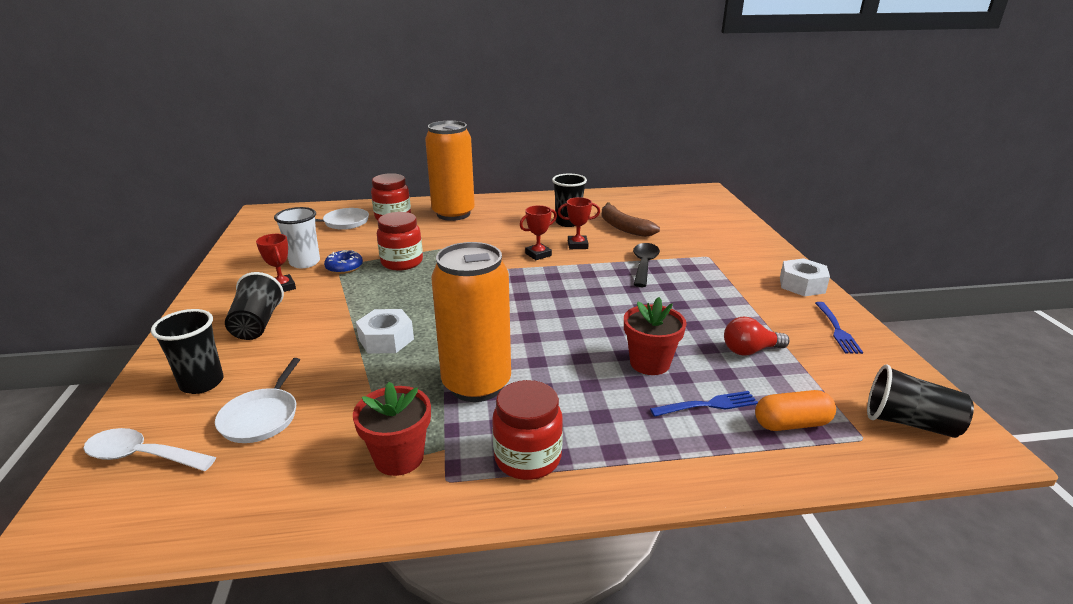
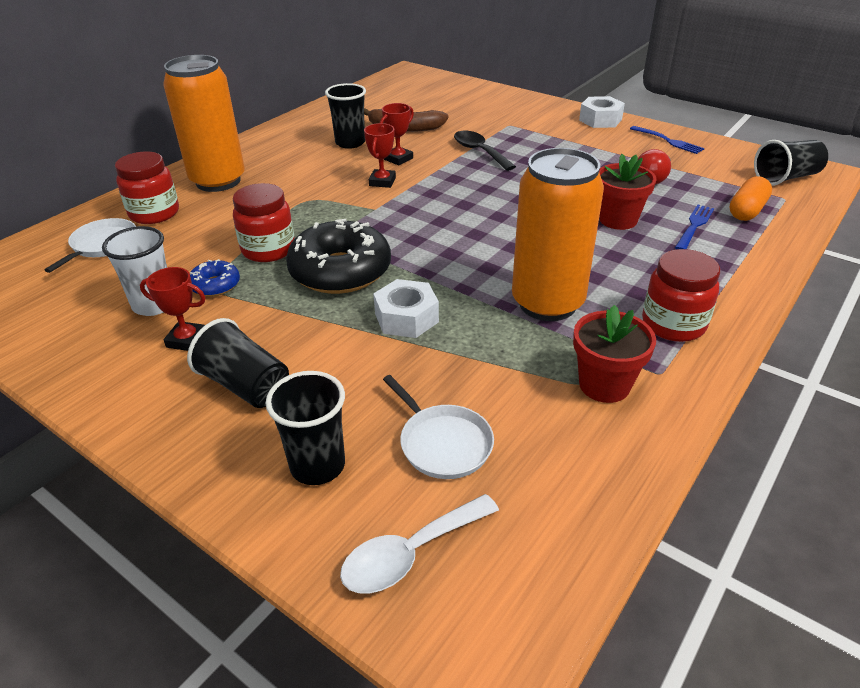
camera: 45 degrees left, 10 degrees up
none -> black donut [286,219,391,294]

